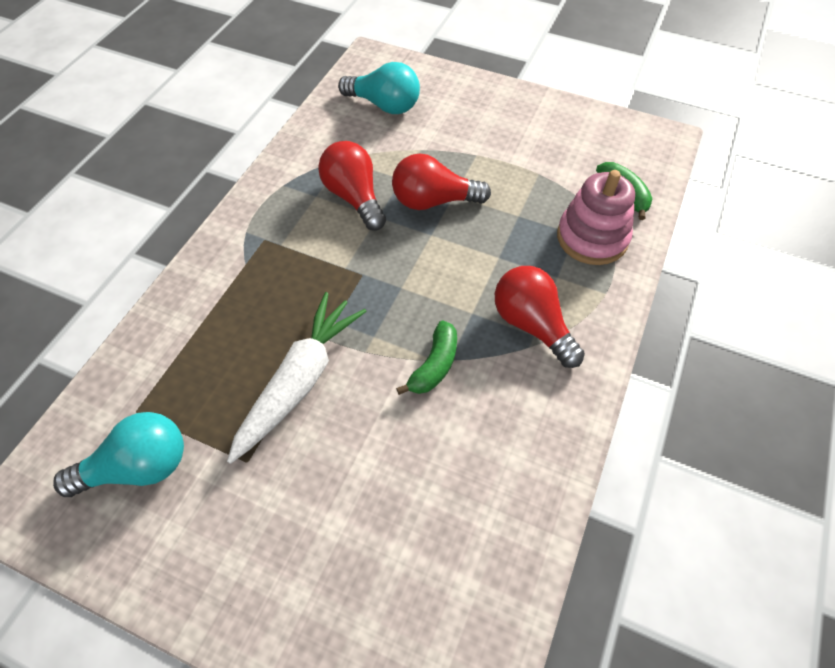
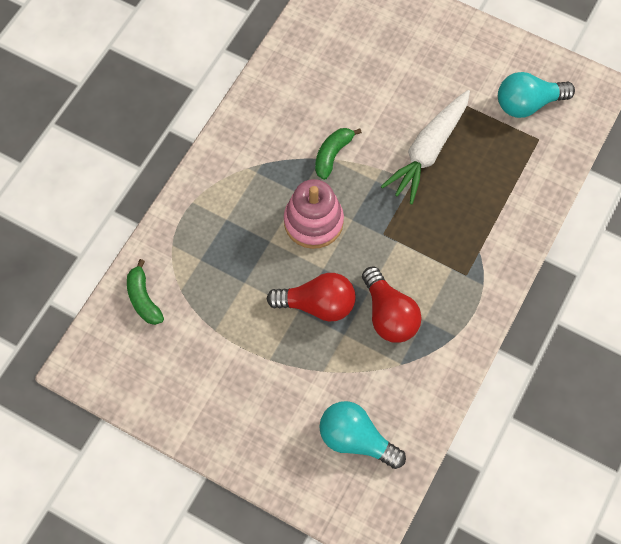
camera: 175 degrees left, 10 degrees up
red light bulb [495,266,585,368] -> none
pink stacking toy [557,170,635,265] -> pink stacking toy moved to [284,179,344,249]

